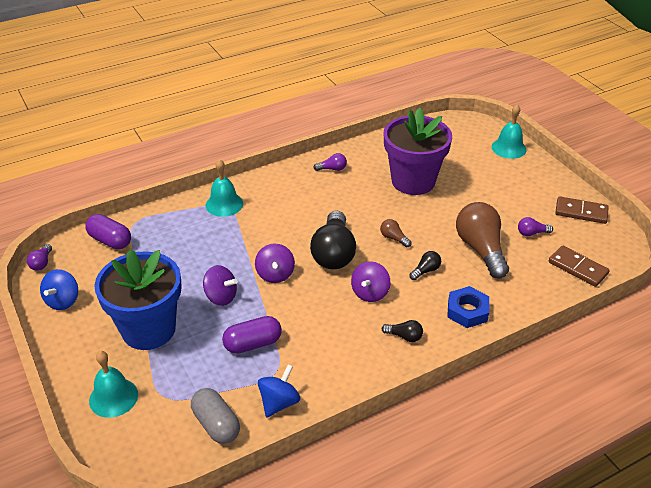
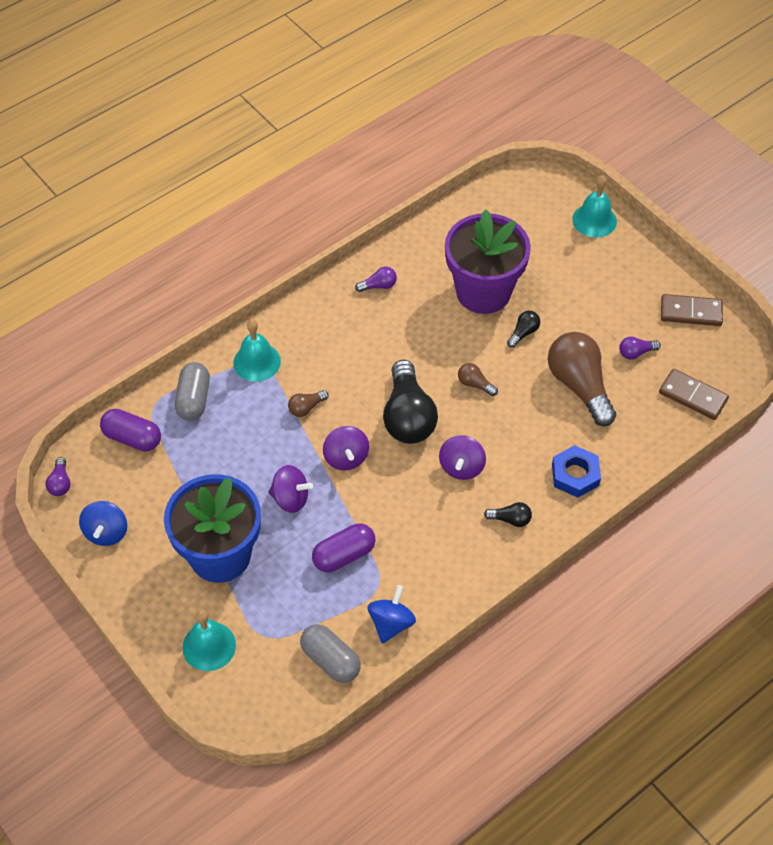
camera: 10 degrees left, 15 degrees up
black light bulb [409,251,441,280] -> black light bulb moved to [507,311,540,348]
none -> grey capsule [175,362,210,421]
none -> brown light bulb [288,390,329,417]

